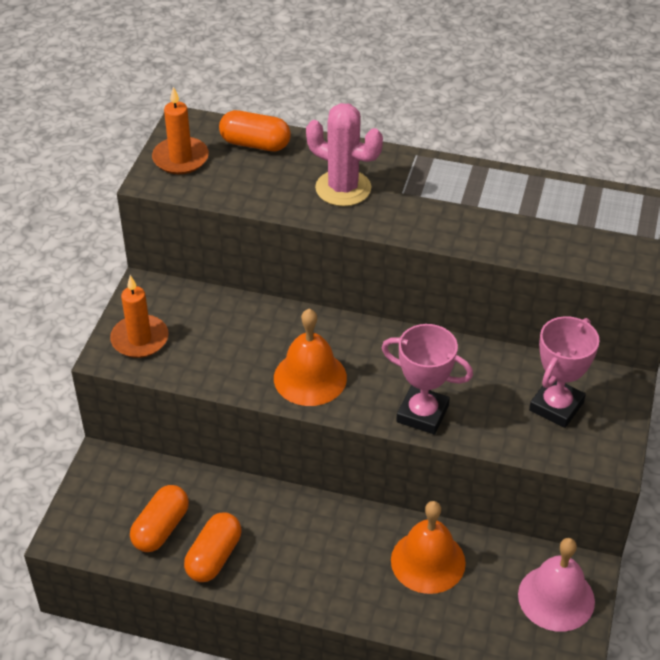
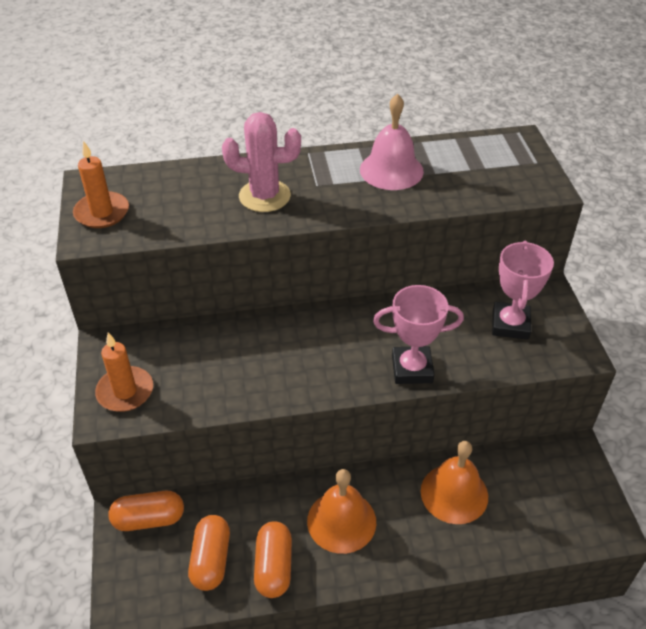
camera: 25 degrees left, 0 degrees up
orange capsule [219,110,291,151] -> orange capsule moved to [108,491,184,531]
orange bell [274,309,347,406] -> orange bell moved to [307,469,376,554]
pink bell [518,538,595,632] -> pink bell moved to [360,94,424,190]

